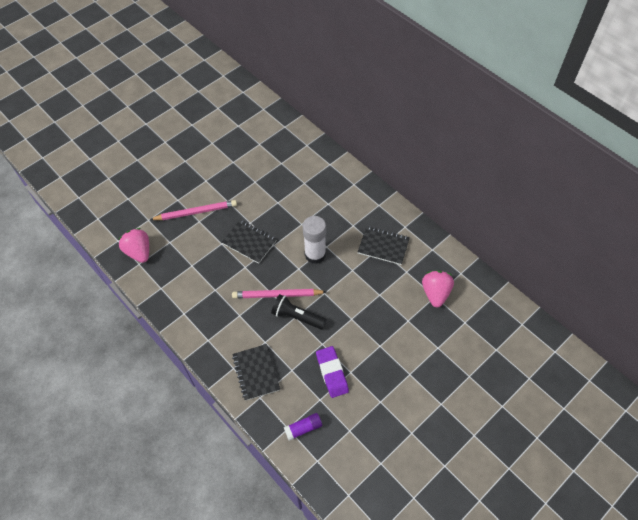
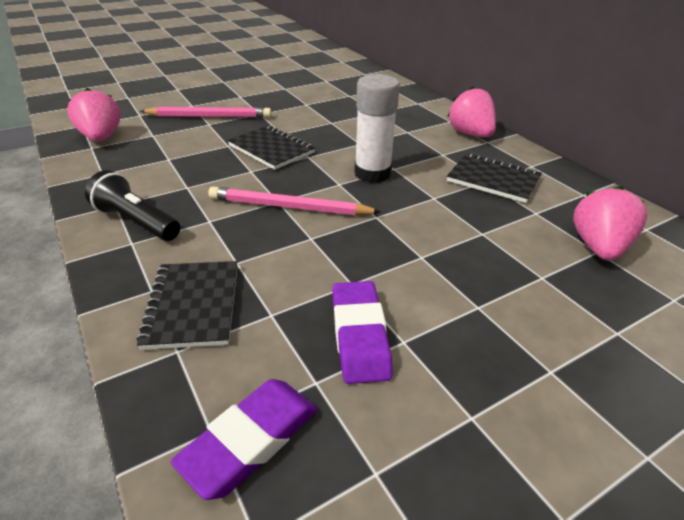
camera: 10 degrees right, 20 degrees down
black flashlight [271,294,327,330] -> black flashlight moved to [85,170,180,241]
purple glue stick [284,413,322,441] -> purple eraser [171,379,317,500]
none -> pink strawberry [447,87,496,137]

